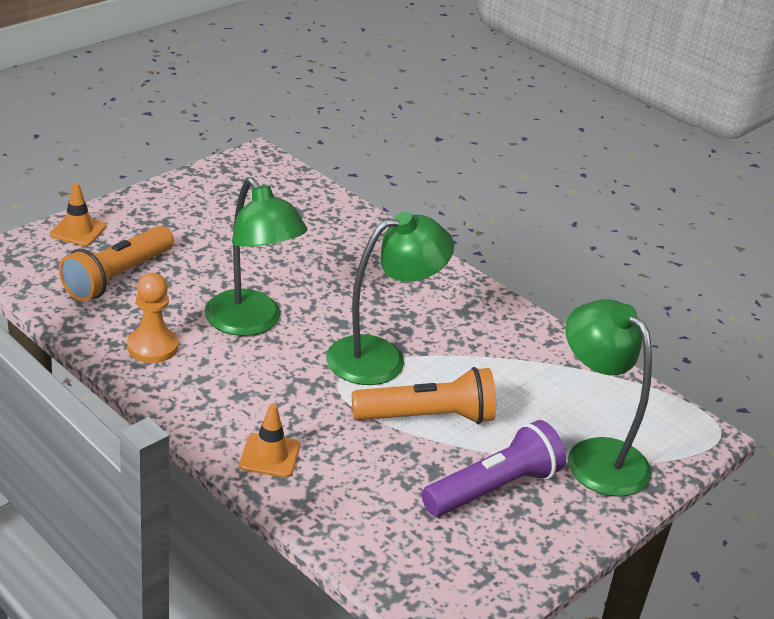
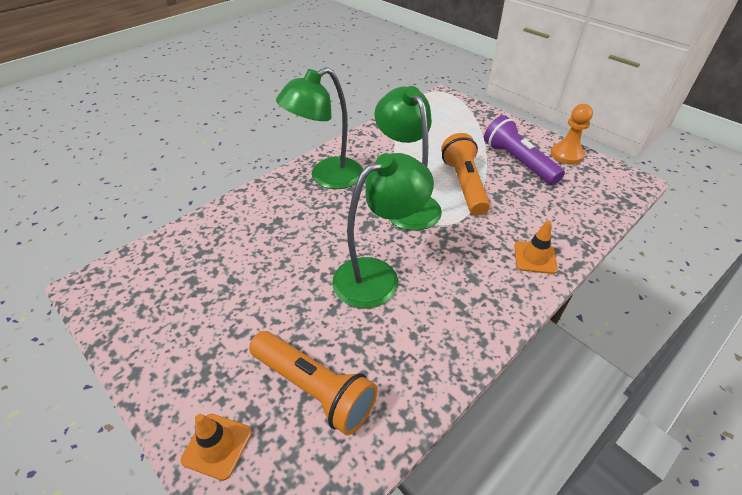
camera: 85 degrees left, 10 degrees up
orange pawn [127,273,178,363] -> orange pawn moved to [551,104,593,164]
green lamp [565,299,652,497] -> green lamp moved to [276,67,363,189]

